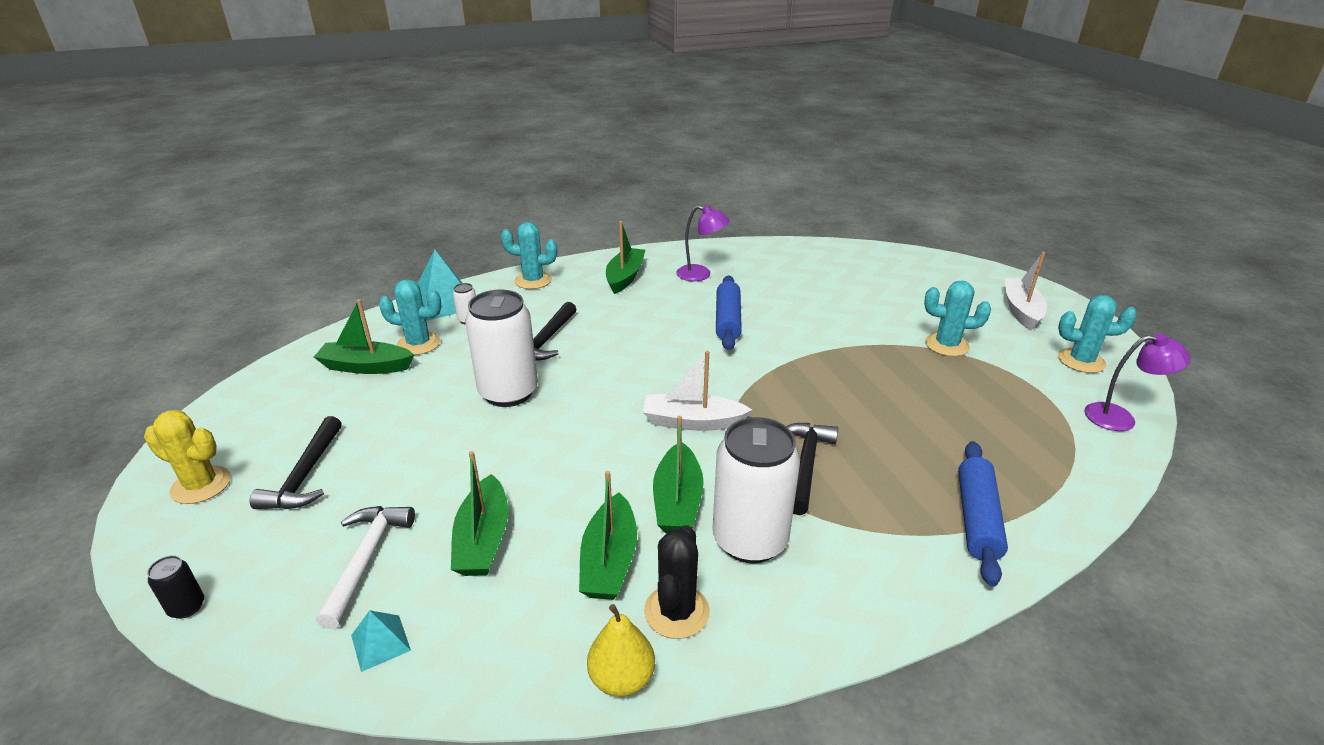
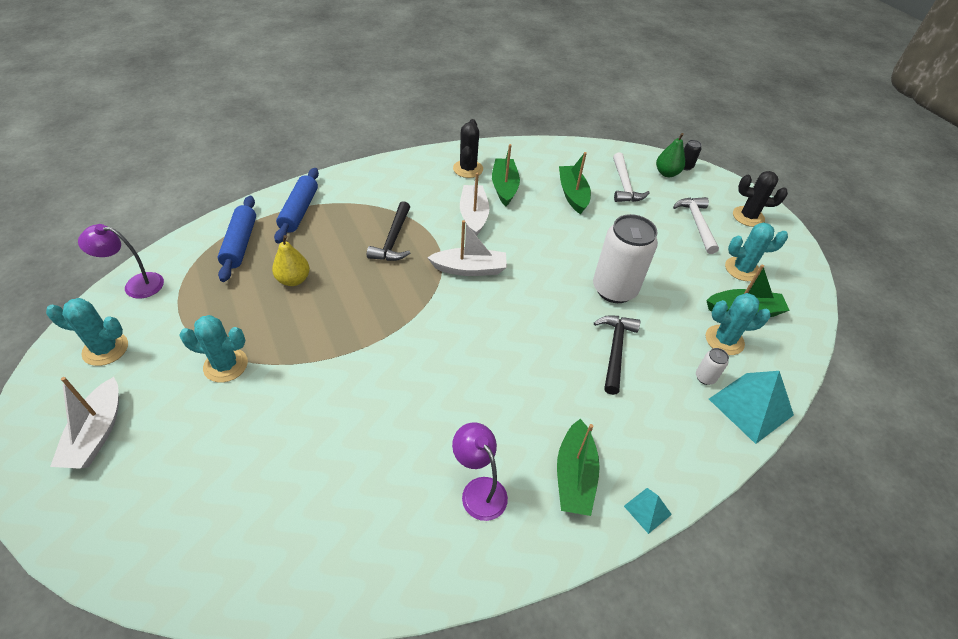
camera: 170 degrees right, 15 degrees up
yellow cactus [144,410,231,504] -> black cactus [733,171,788,227]
black hammer [250,416,342,509] -> white hammer [673,197,719,254]
turquoise pyramid [351,610,411,672] -> turquoise pyramid moved to [624,488,672,534]
turquoise cactus [501,222,557,289] -> turquoise cactus moved to [725,222,788,281]
yellow pear [587,604,655,697] -> yellow pear moved to [272,235,310,286]
green boat [653,416,704,533] -> white boat [460,173,489,236]
purple lamp [676,205,730,281] -> purple lamp turned 45 degrees clockwise [452,422,508,521]
white can [713,417,800,563] -> none
blue rolling pin [716,275,742,350] -> blue rolling pin moved to [217,196,256,282]
none -> green pear [656,133,685,177]

